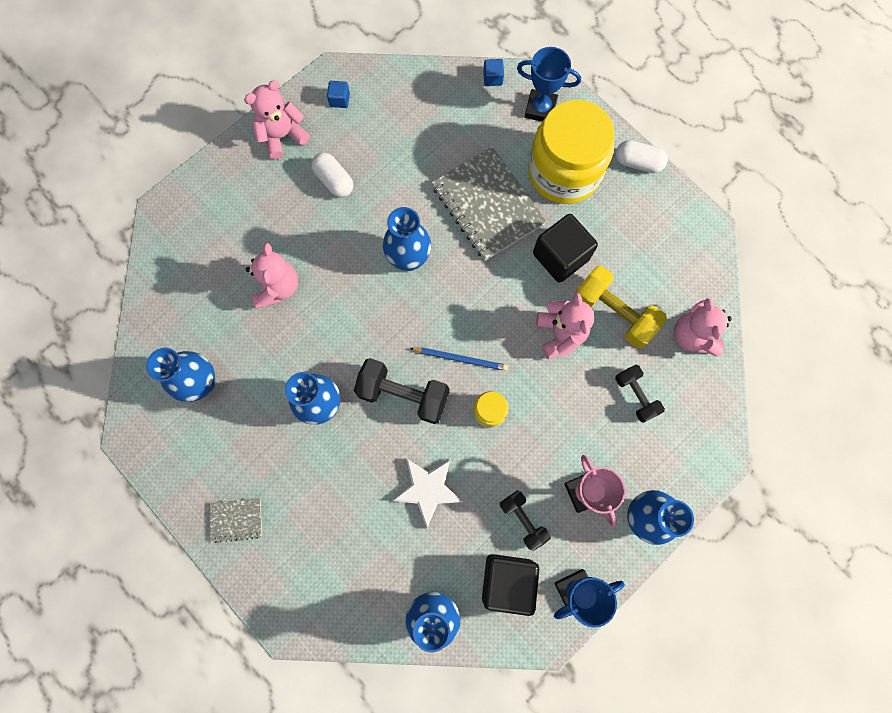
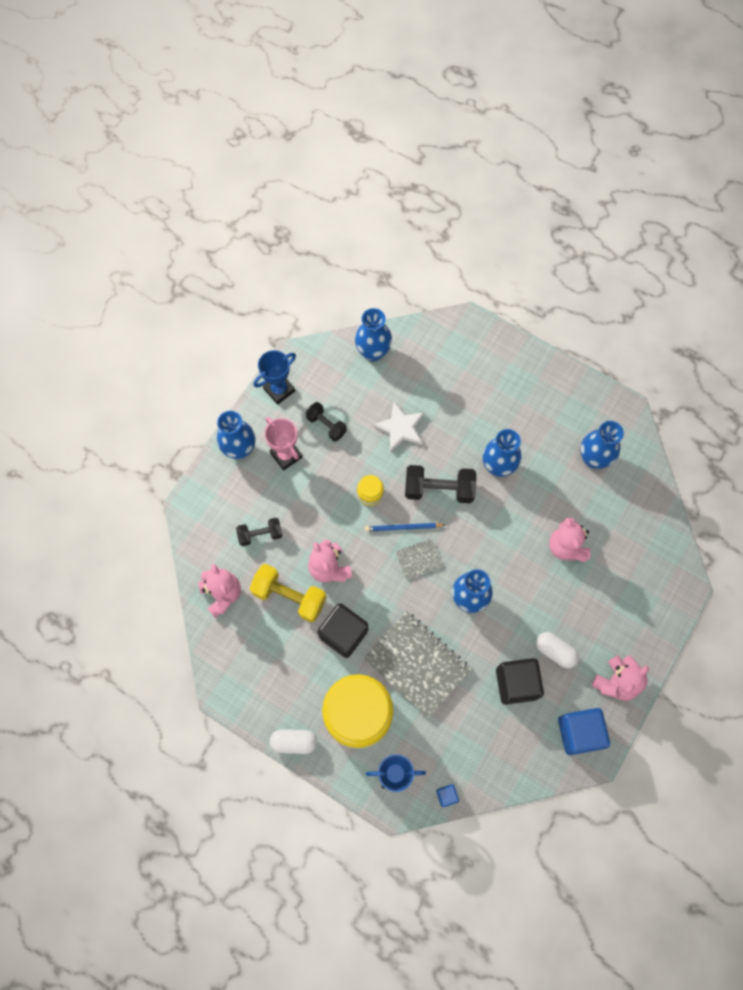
camera: 165 degrees right, 5 degrees down
grey notebook [210,498,262,543] -> grey notebook moved to [396,539,442,579]
blue cube [327,81,350,108] -> blue cube [558,708,610,755], size x2.18
black cube [482,554,539,616] -> black cube moved to [496,658,544,705]
black dumbbell [615,365,665,423] -> black dumbbell turned 60 degrees counterclockwise [236,518,282,546]

